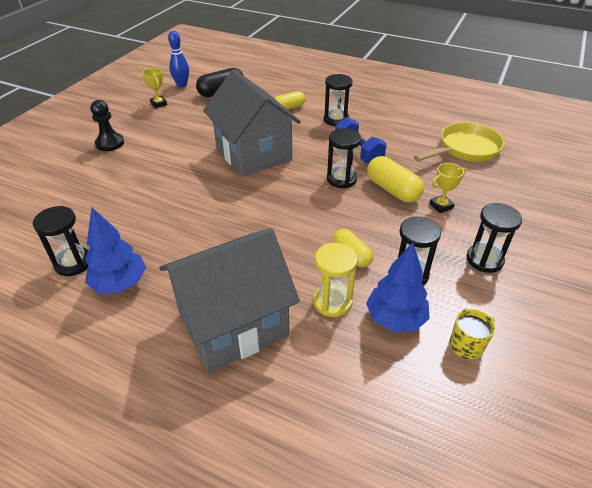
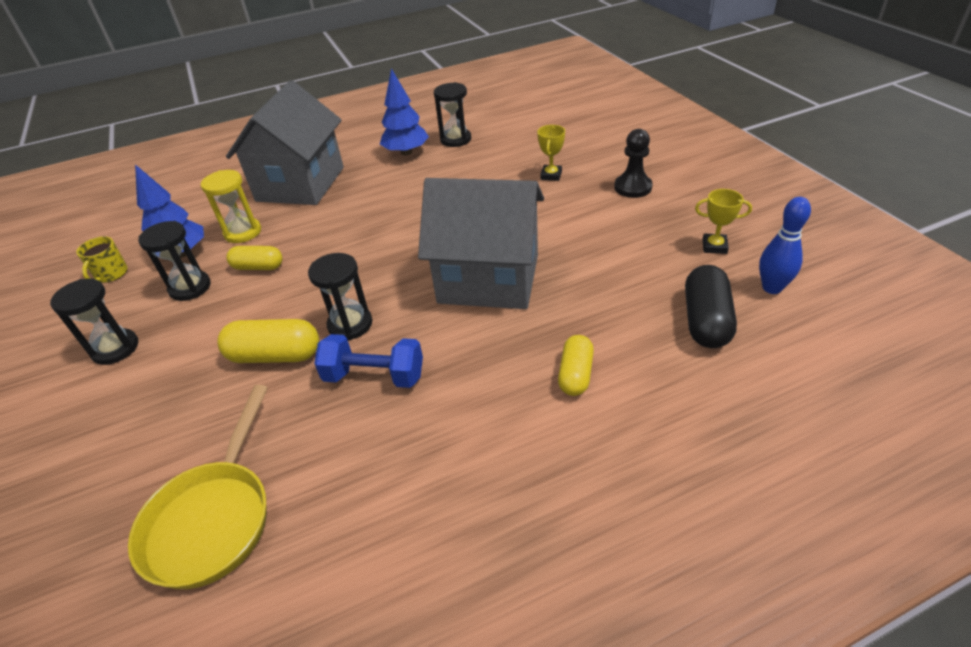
camera: 135 degrees right, 0 degrees up
black hourglass [324,74,353,126] -> none
yellow trophy [429,163,465,213] -> yellow trophy moved to [537,125,565,181]

